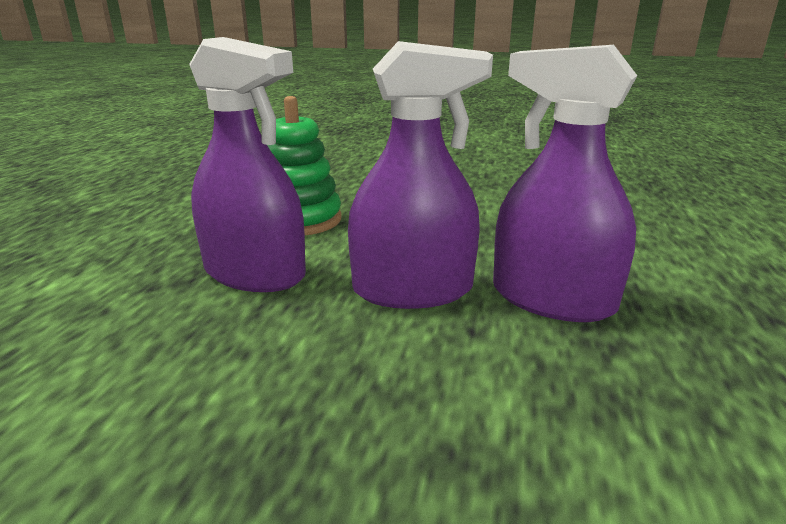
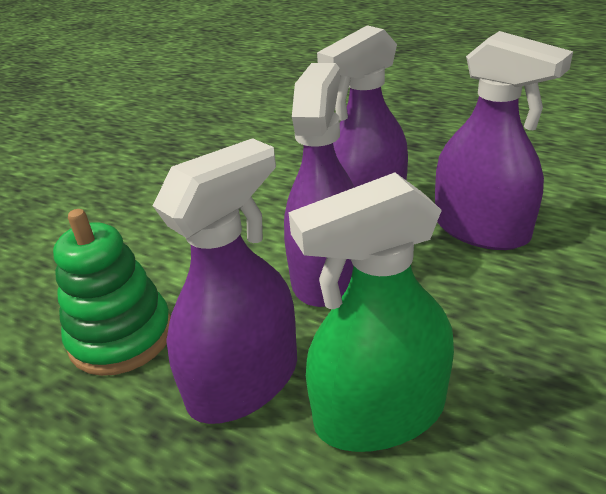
camera: 70 degrees left, 10 degrees up
none -> green spray bottle [288,173,454,452]
none -> purple spray bottle [435,31,573,250]

